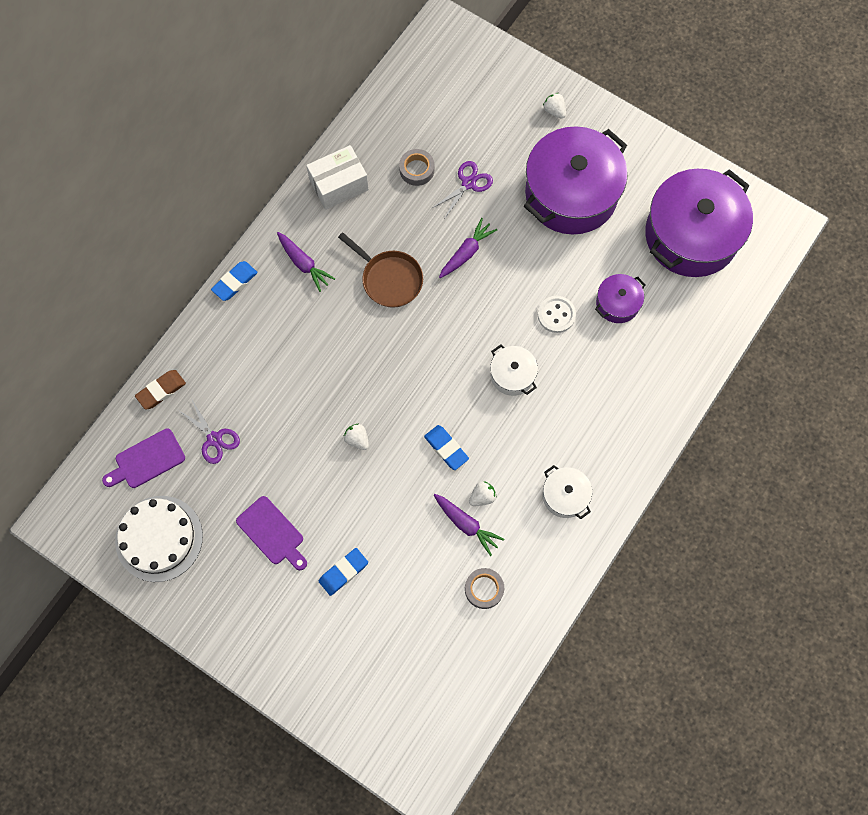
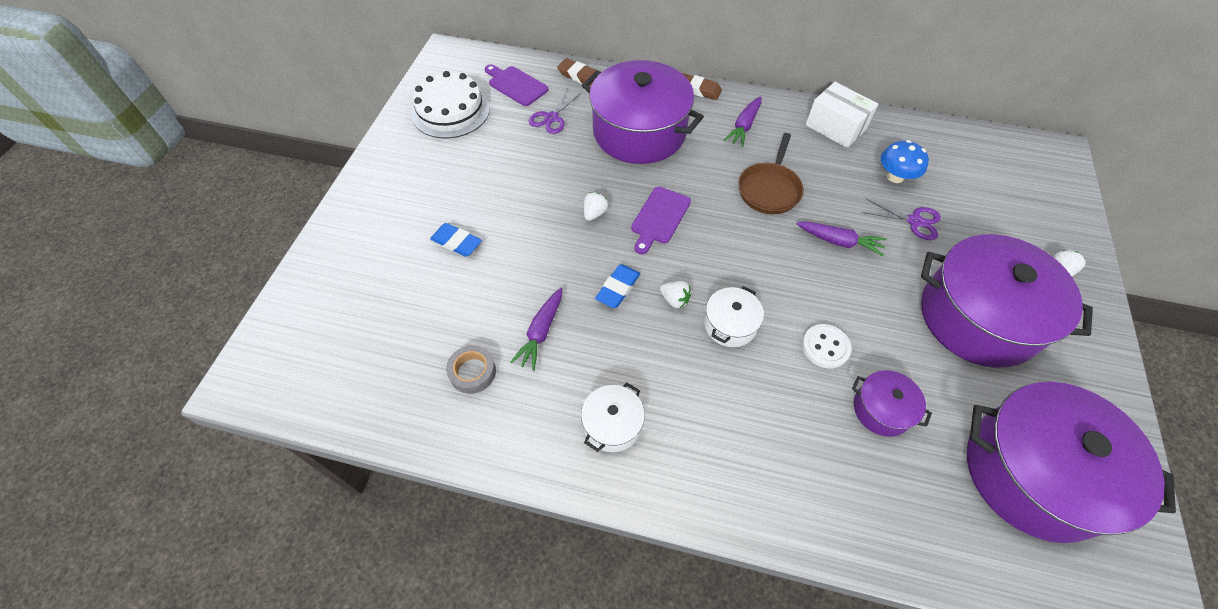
camera: 70 degrees right, 15 degrees down
blue eraser [211,261,258,301] -> brown eraser [682,73,722,100]
purple cutting board [236,496,307,570] -> purple cutting board moved to [631,187,691,254]
grey tape [399,149,434,186] -> blue mushroom [881,140,929,183]
white strawberry [469,481,497,506] -> white strawberry moved to [660,281,691,308]
none -> purple pot [582,60,704,164]

